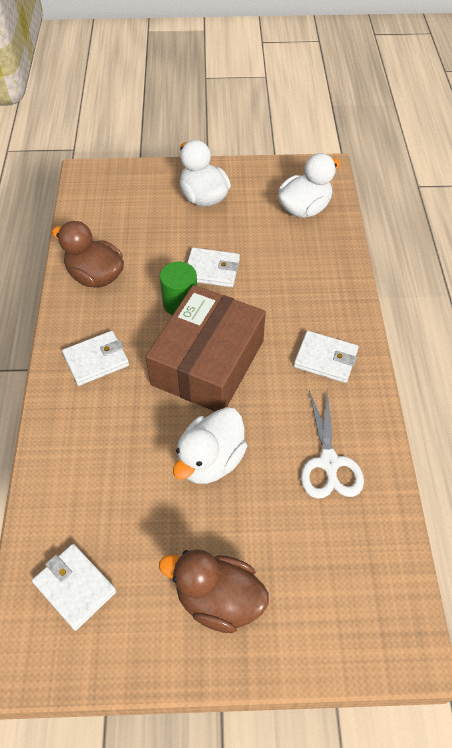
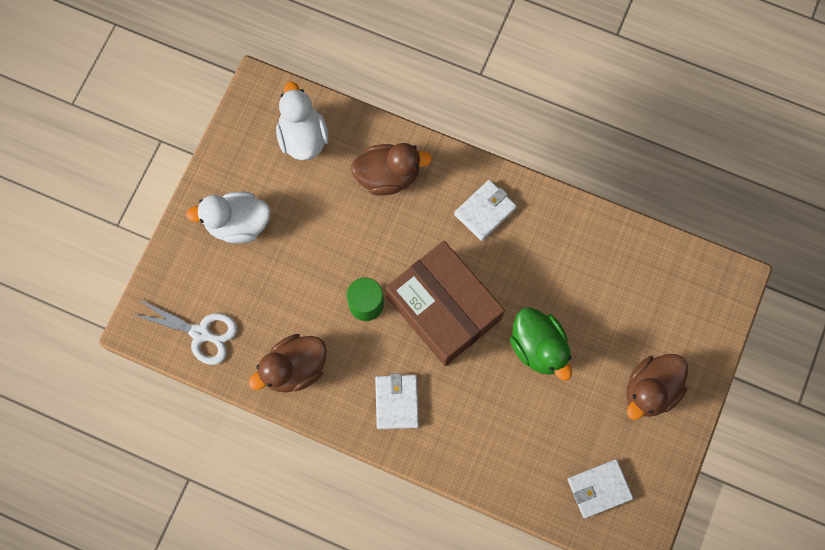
camera: 65 degrees left, 20 degrees up
white duck [173,407,247,484] -> green duck [510,307,572,381]
white wallet [187,248,240,287] -> none
white scissors [301,390,364,499] -> white scissors moved to [132,299,237,365]
none -> brown duck [351,143,432,195]

